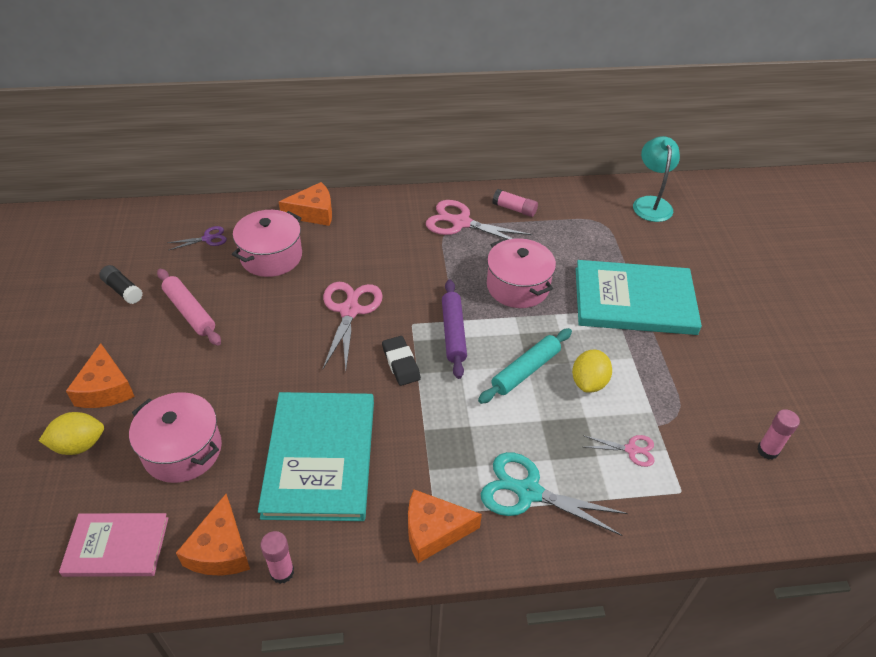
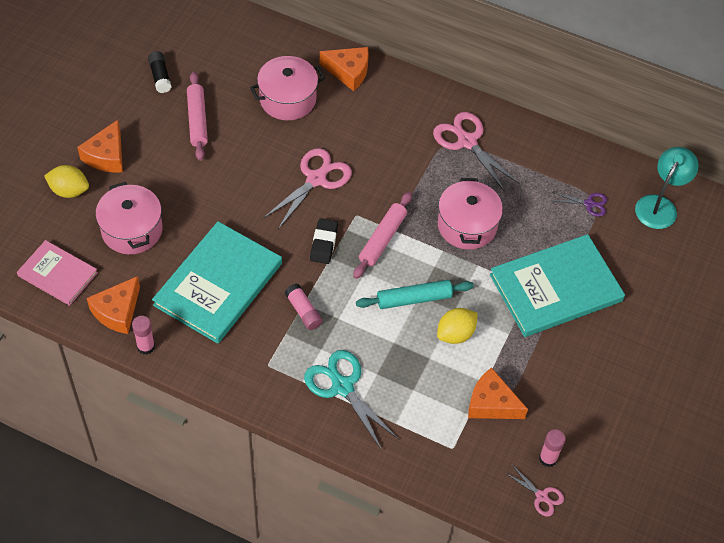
camera: 30 degrees right, 10 degrees up
purple scissors [168,226,227,250] -> purple scissors moved to [552,192,607,217]
orange cheese [408,489,482,563] -> orange cheese moved to [468,367,528,419]
purple rolling pin [442,280,467,379] -> pink rolling pin [353,192,412,279]
pink glue stick [492,189,538,217] -> pink glue stick moved to [285,283,323,330]
turquoise book [576,260,702,335] -> turquoise book turned 60 degrees counterclockwise [490,234,625,337]
pink scissors [583,435,654,467] -> pink scissors moved to [504,465,564,516]

